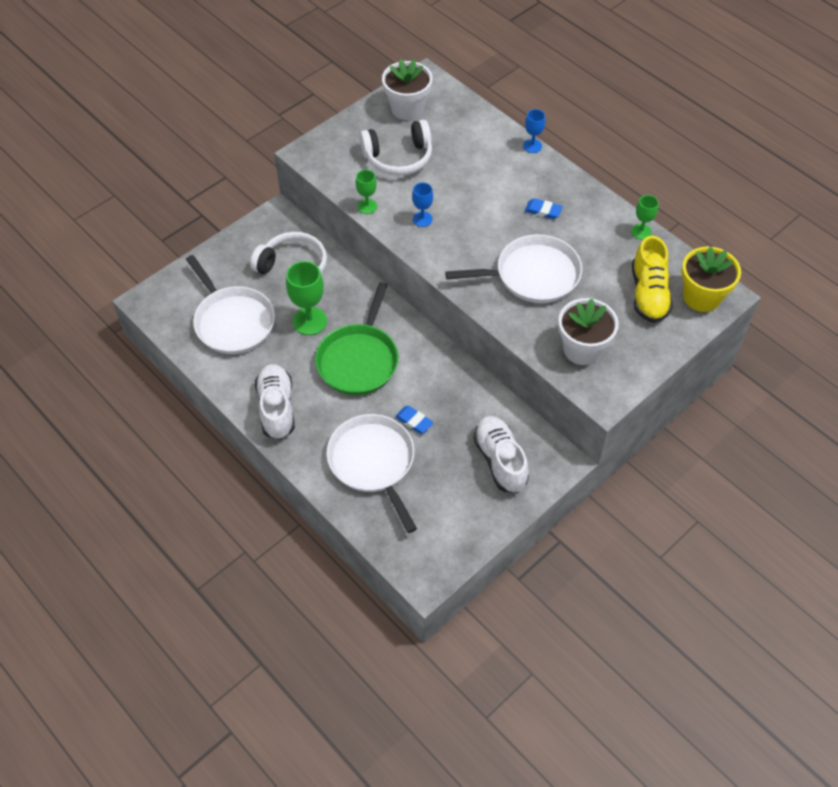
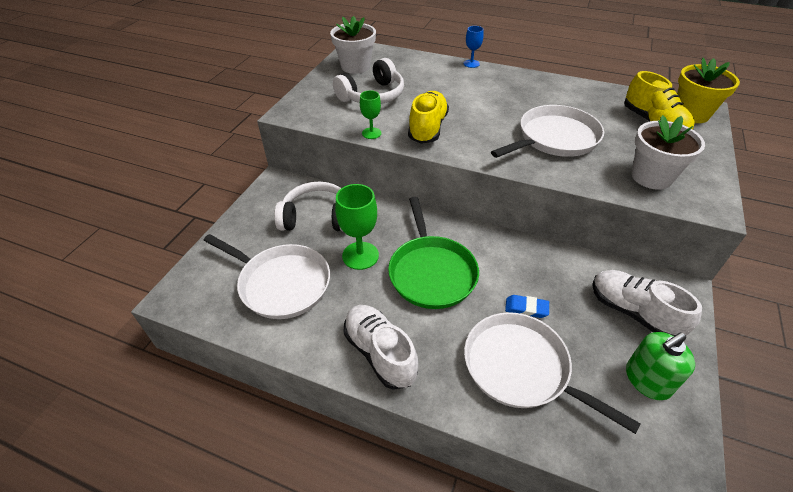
camera: 25 degrees left, 10 degrees down
blue goblet [412,182,433,227] -> yellow shoe [408,91,449,144]
blue eraser [525,198,563,219] -> none
green goblet [631,195,659,240] -> none
none -> green soap dispenser [626,332,695,400]

